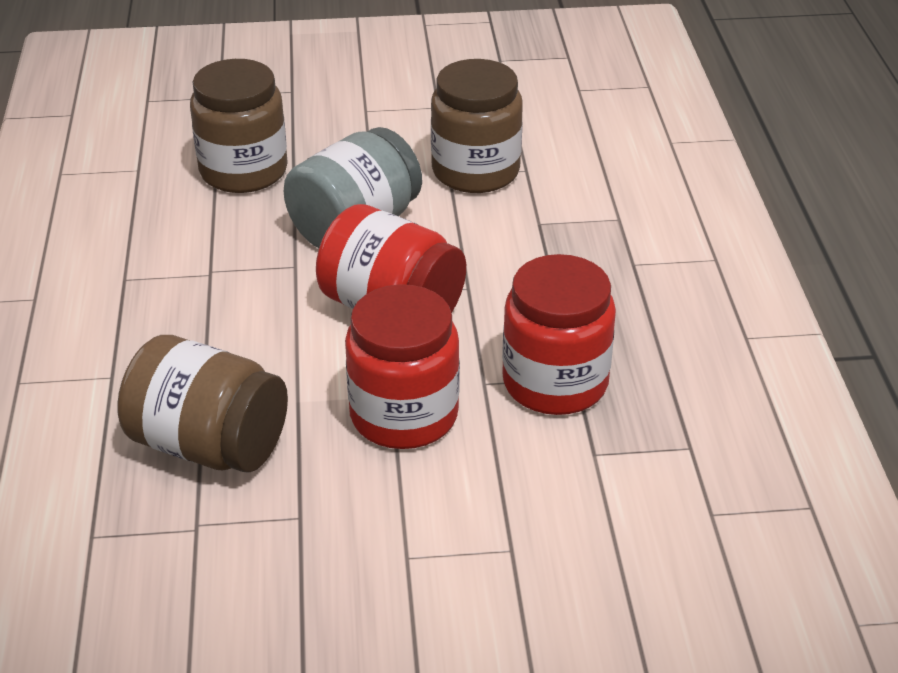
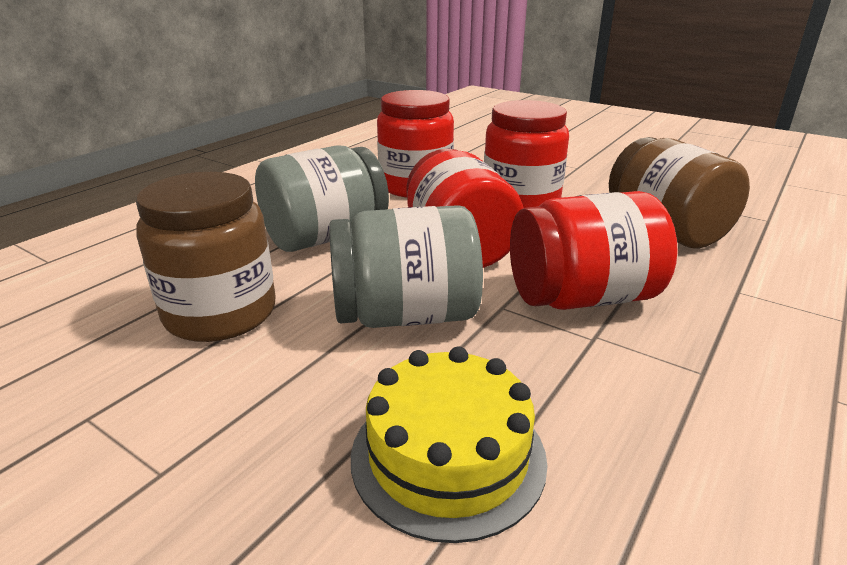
camera: 140 degrees left, 10 degrees down
brown jar [190,59,288,193] -> yellow cake [351,347,548,543]
none -> grey jar [255,145,389,252]
none -> red jar [510,191,678,310]

